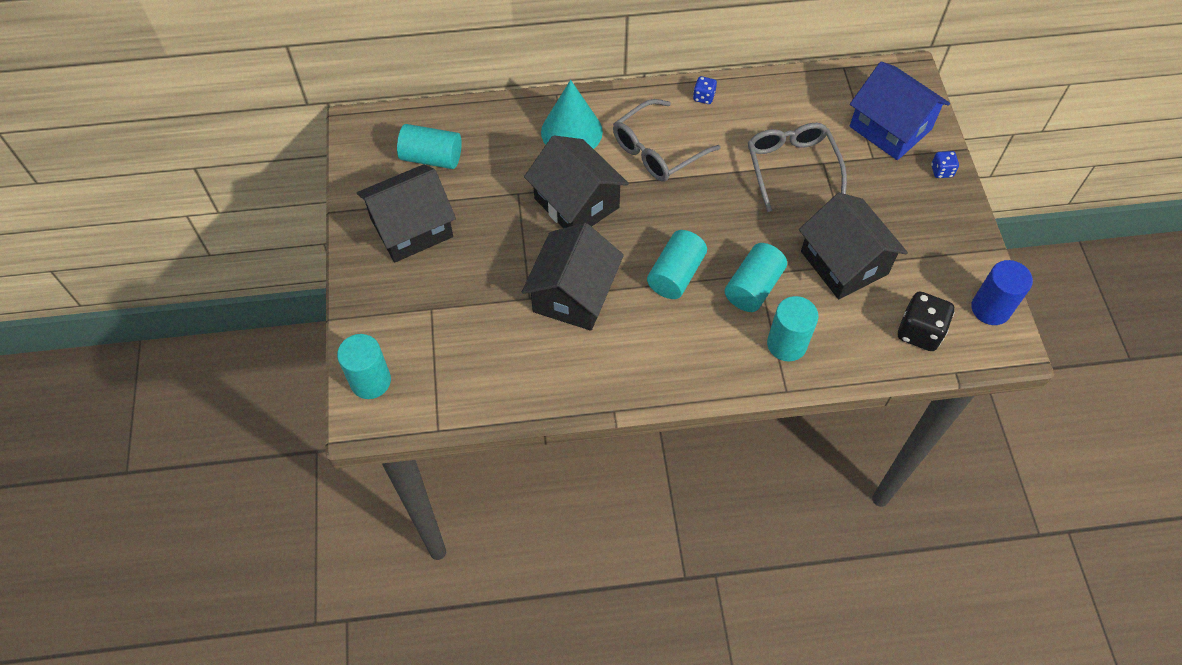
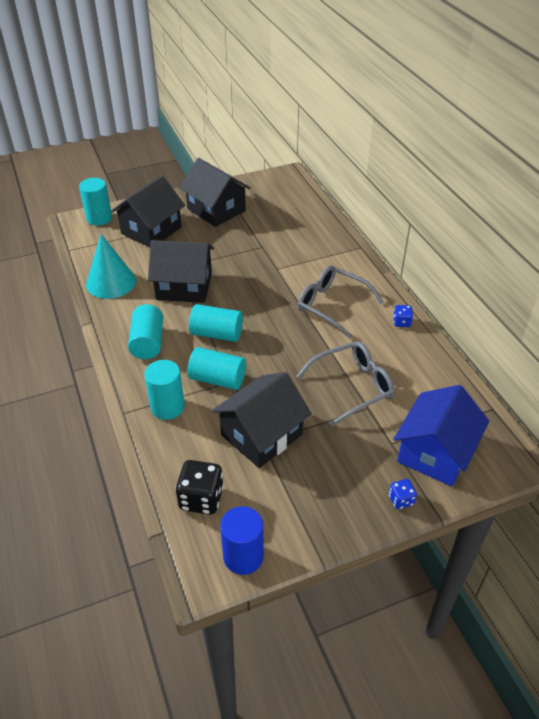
camera: 75 degrees right, 15 degrees down
turquoise cylinder [397,124,462,169] -> turquoise cylinder moved to [128,304,163,359]
black house [524,135,629,228] -> black house moved to [111,176,185,247]
turquoise cone [541,80,603,149] -> turquoise cone moved to [86,234,136,299]

